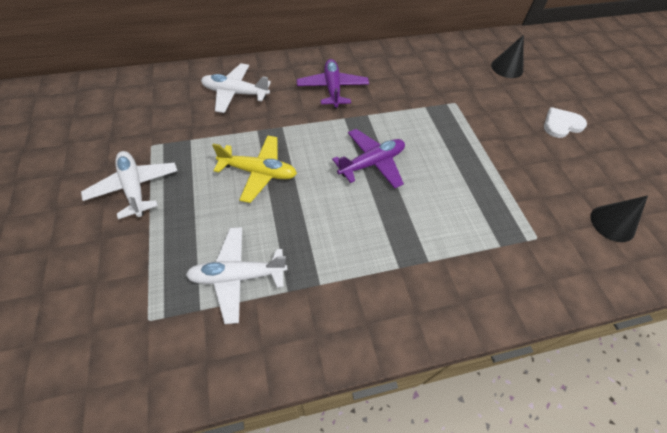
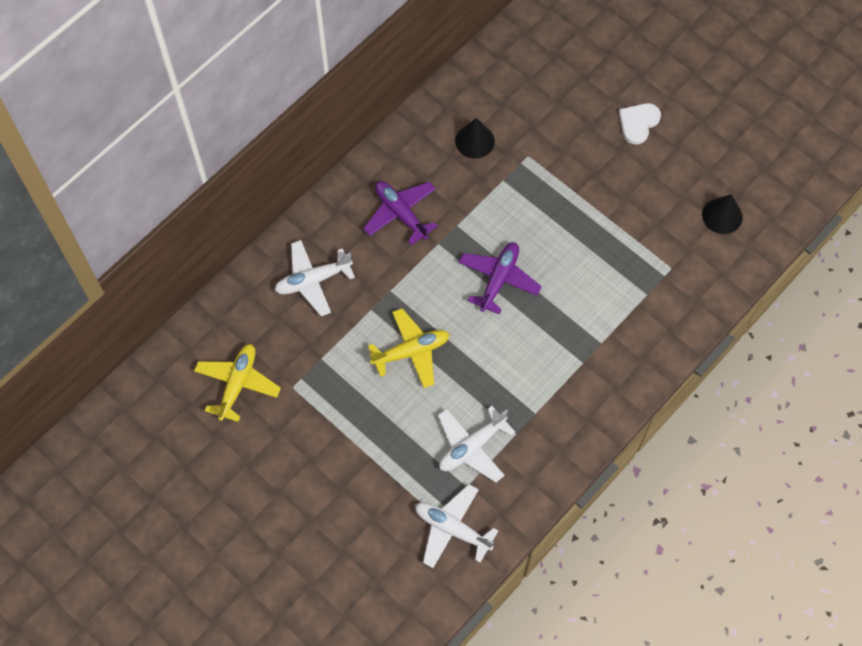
camera: 30 degrees left, 10 degrees up
white plane [81,151,177,219] -> white plane moved to [415,484,498,568]
black cone [491,35,524,78] -> black cone moved to [455,118,495,159]
none -> yellow plane [194,344,281,422]

